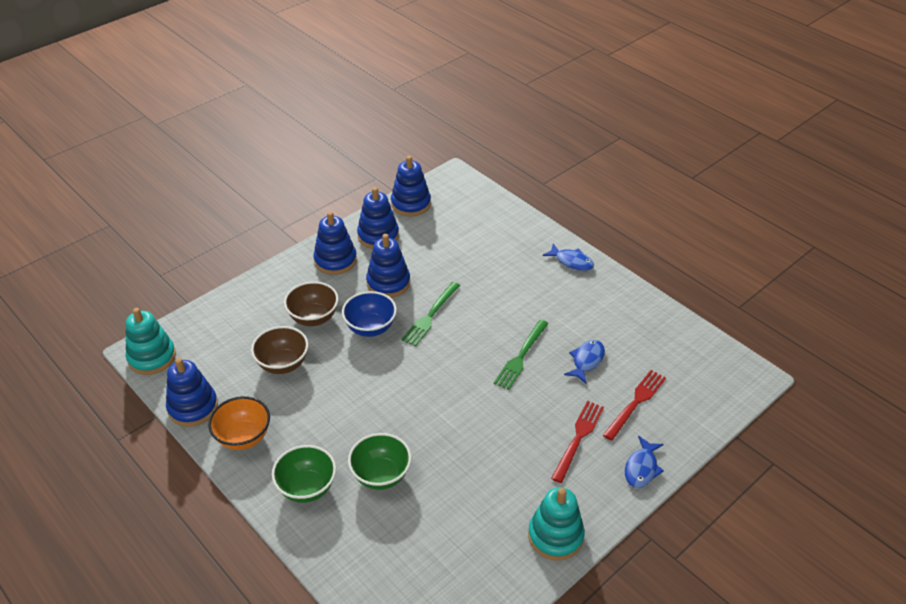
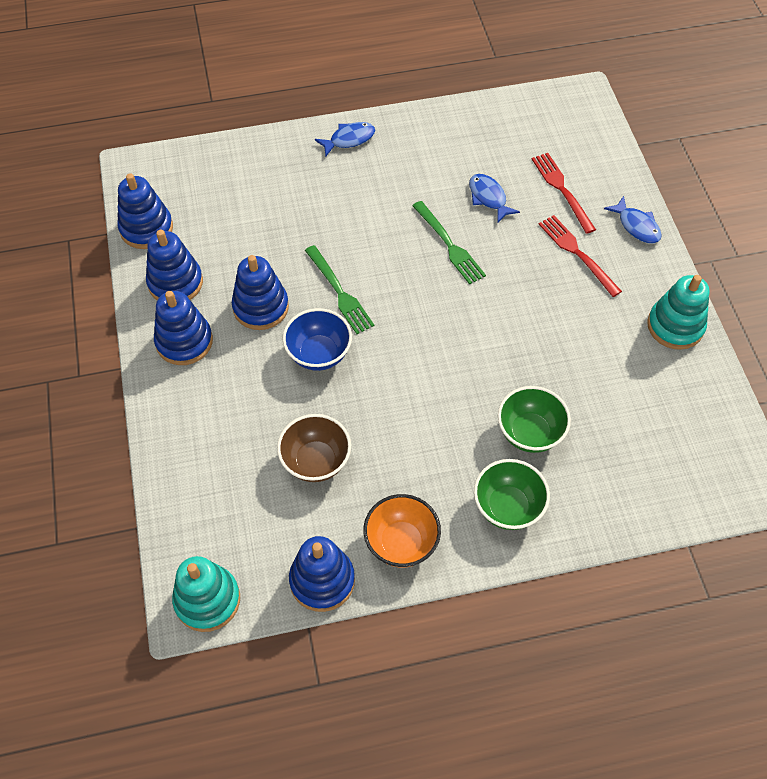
camera: 60 degrees left, 15 degrees up
brown bowl [284,281,339,326] -> none

